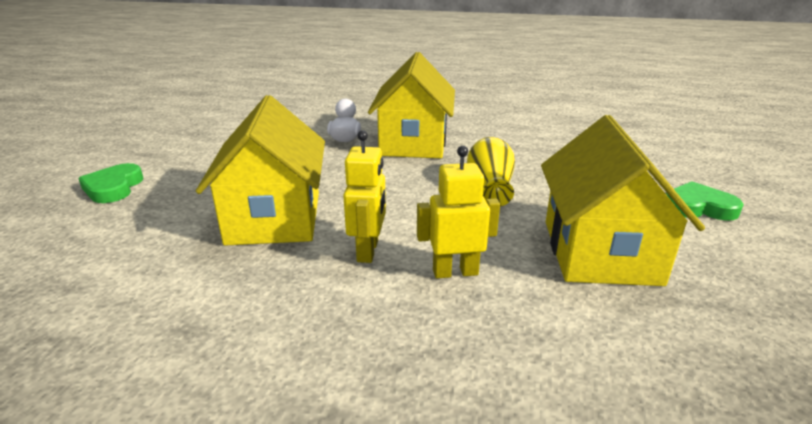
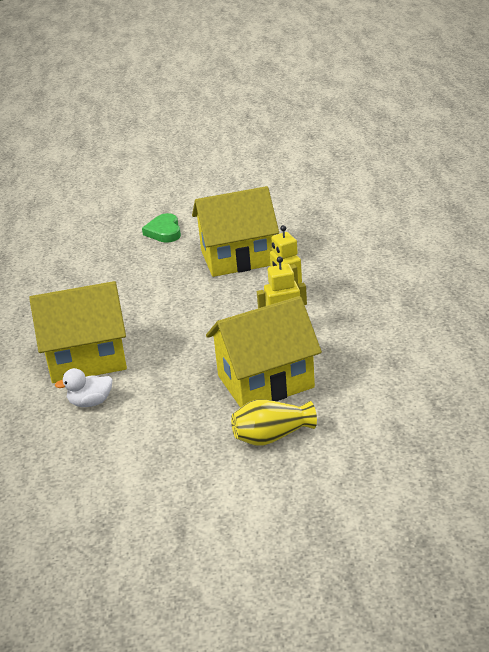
camera: 105 degrees left, 5 degrees up
green heart [78,163,143,203] -> none
yellow vase [467,137,515,206] -> yellow vase moved to [231,400,317,446]

